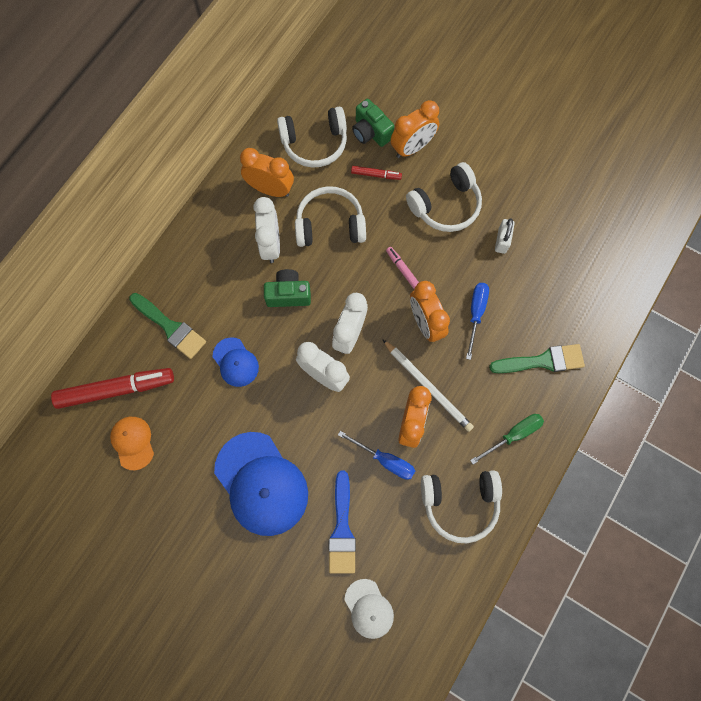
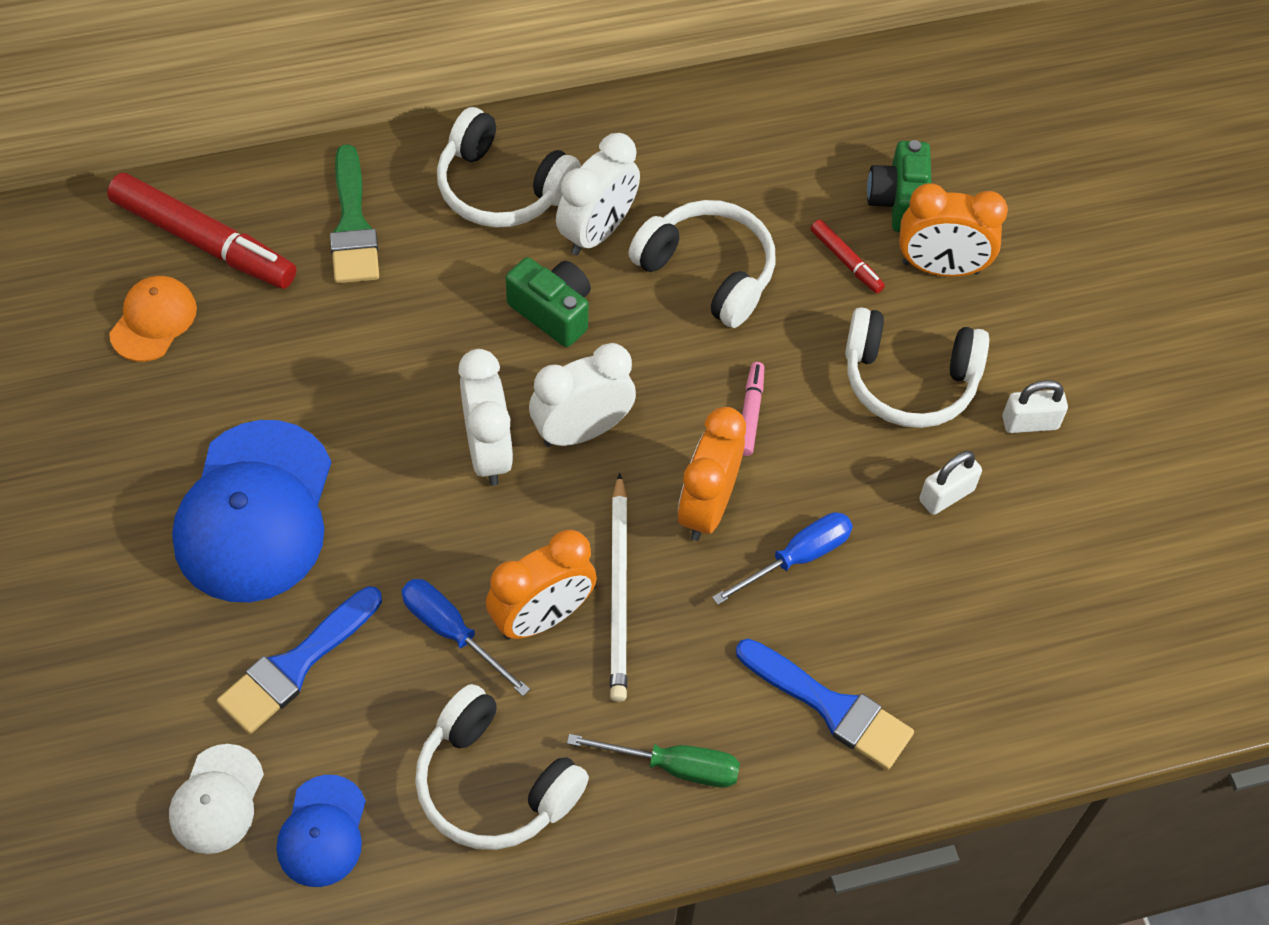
camera: 40 degrees right, 15 degrees down
blue cap [213,337,259,387] -> blue cap moved to [277,775,366,887]
orange clock [240,148,294,197] -> none
white headphones [277,107,347,168] -> white headphones moved to [437,107,581,228]
blue screwdriver [338,431,415,480] -> blue screwdriver turned 150 degrees clockwise [401,579,530,696]
green brush [489,344,585,373] -> blue brush [736,639,914,770]
none -> white padlock [1003,380,1068,433]

